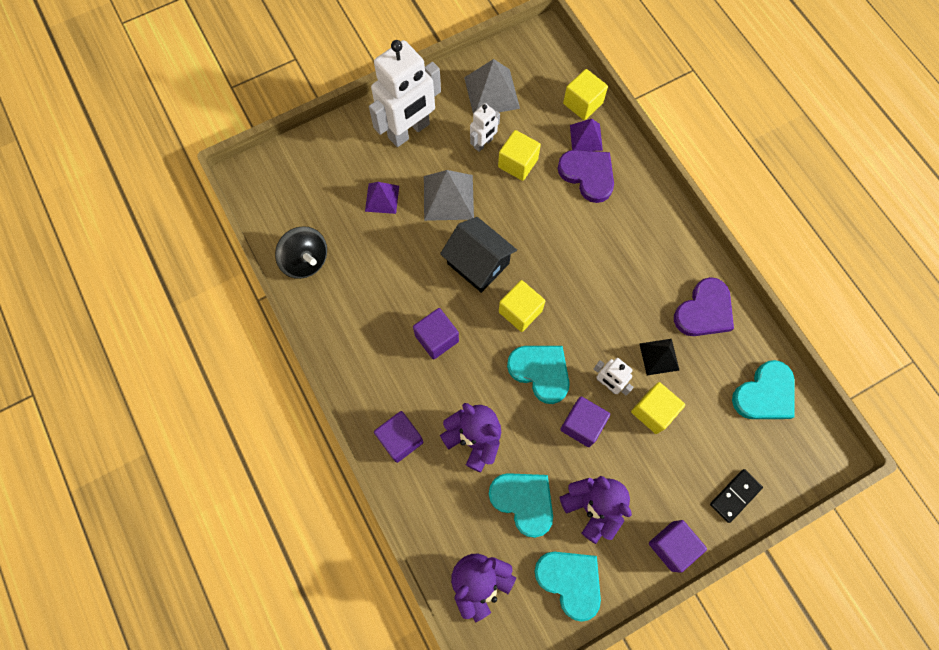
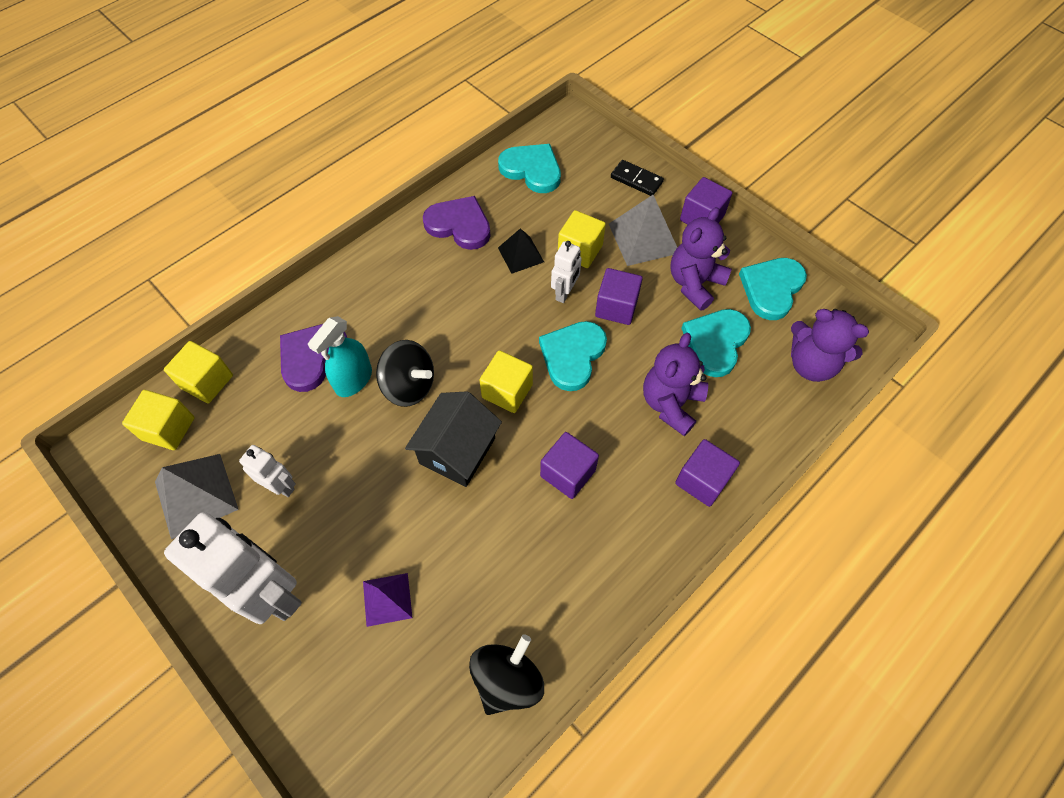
camera: 105 degrees left, 10 degrees down
grey pyramid [424,170,474,221] -> grey pyramid moved to [609,195,677,266]
yellow cube [498,130,541,181] -> yellow cube moved to [122,390,195,450]
purple pyramid [570,119,603,151] -> none
none -> turquoise spray bottle [308,316,372,397]
none -> black spinning top [376,340,434,407]

